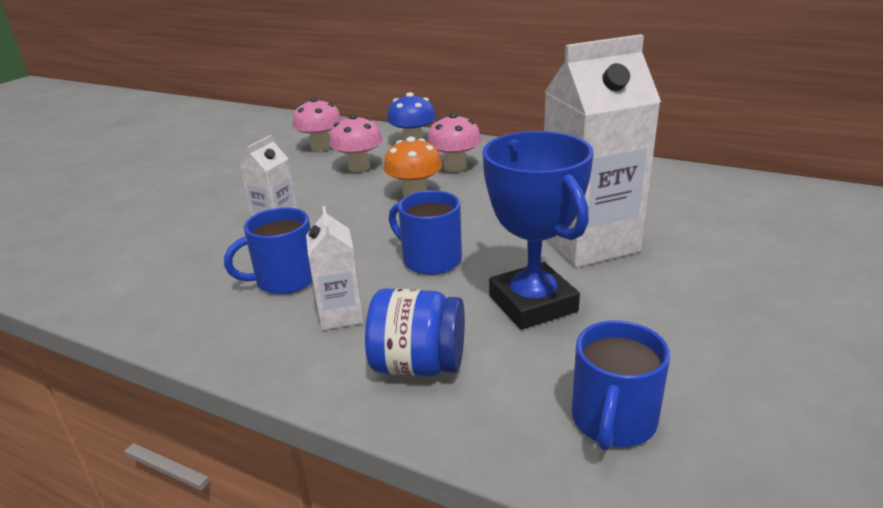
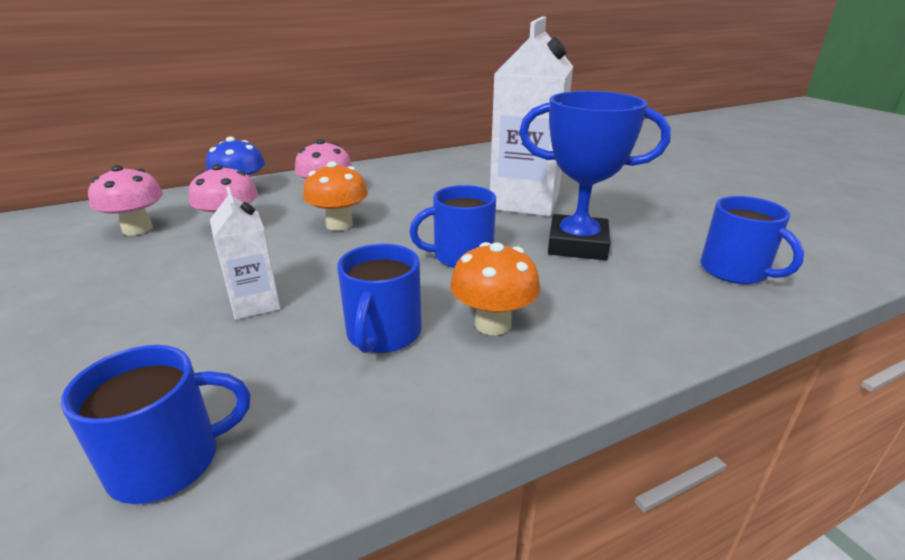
camera: 55 degrees left, 0 degrees up
white carton [306,206,363,330] -> orange mushroom [450,242,540,335]
blue jar [365,288,465,376] -> none
none -> blue mug [61,345,250,504]

